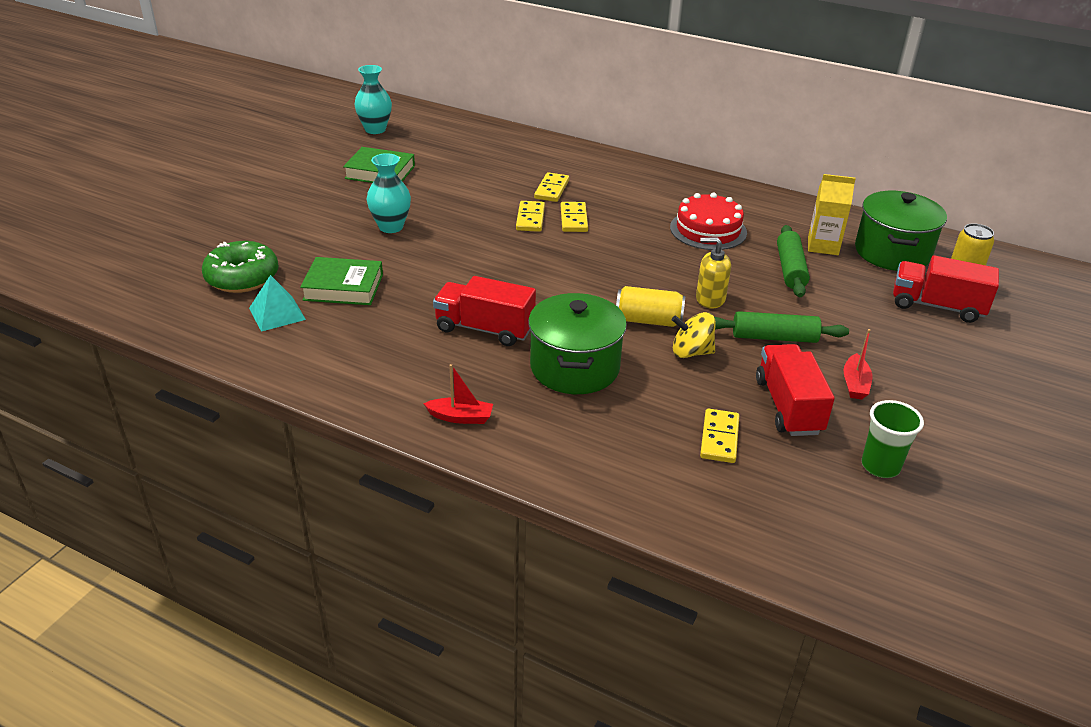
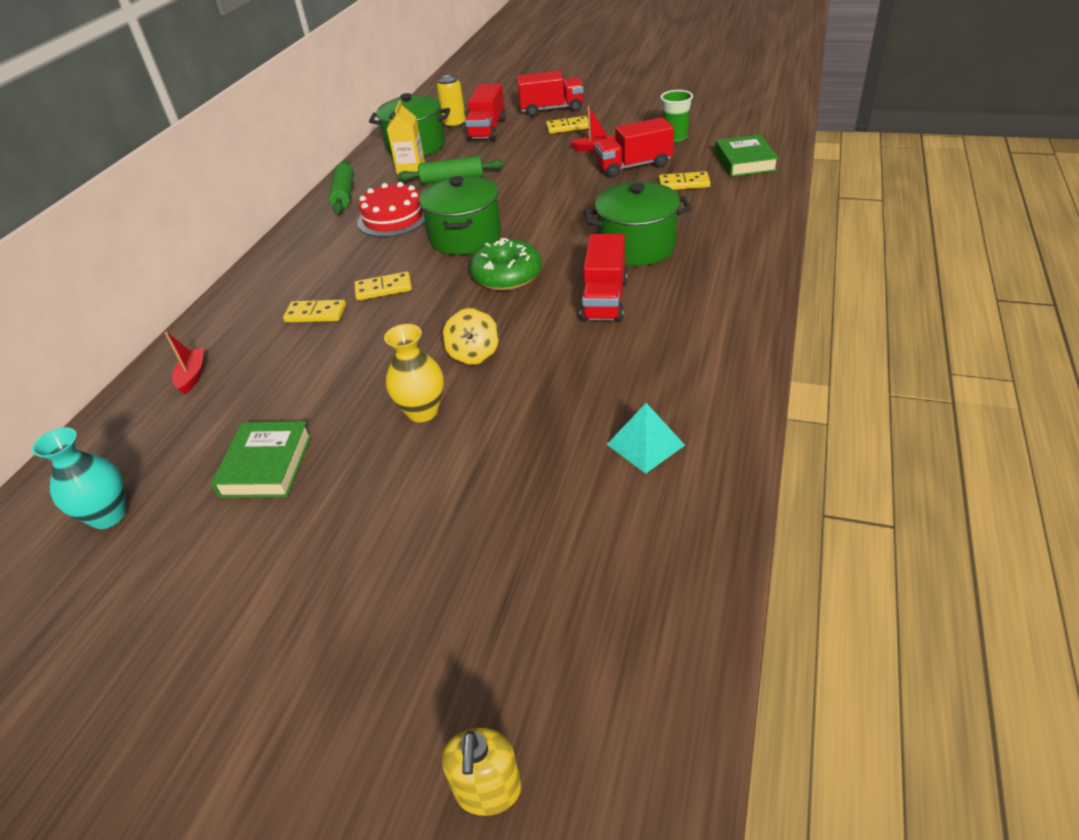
camera: 95 degrees left, 5 degrees up
green donut [202,241,279,293] -> green donut moved to [470,238,542,291]
green book [300,257,383,305] -> green book moved to [715,134,779,177]
turquoise vase [367,153,411,233] -> yellow vase [384,324,444,422]
red boat [423,364,493,424] -> red boat moved to [164,331,204,394]
yellow domino [516,201,545,232] -> yellow domino moved to [546,116,588,134]
yellow can [616,286,685,327] -> none
yellow spinning top [672,312,716,358] -> yellow spinning top moved to [443,308,499,365]
yellow soap dispenser [696,237,731,309] -> yellow soap dispenser moved to [442,728,522,816]
green rolling pin [714,311,849,343] -> green rolling pin moved to [328,161,354,214]
none -> green pot [419,175,502,255]
none -> red truck [517,71,584,116]

